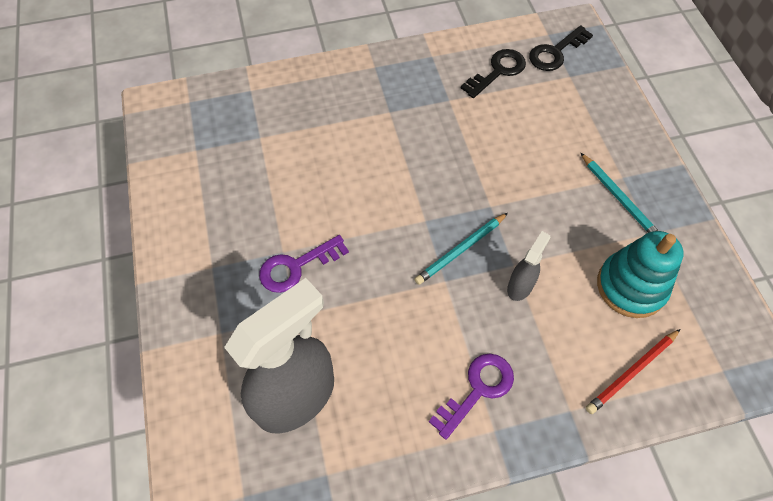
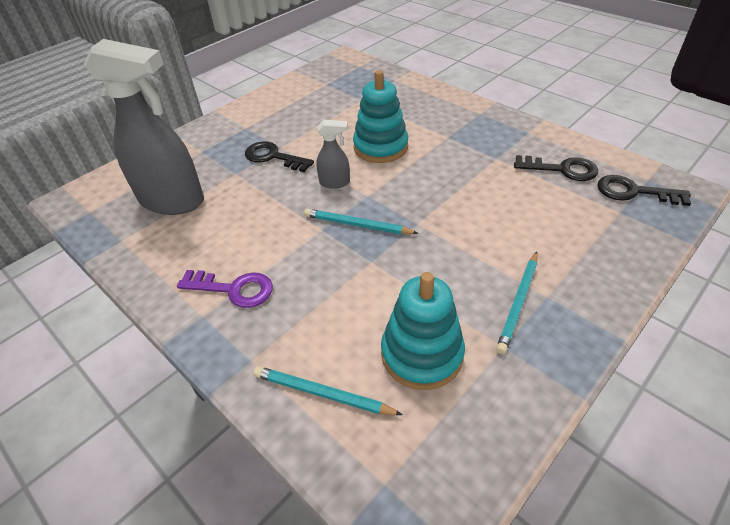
camera: 60 degrees right, 15 degrees down
purple key [259,235,349,293] -> black key [245,141,314,172]
grey spray bottle [507,231,550,301] -> grey spray bottle moved to [316,120,350,189]
red pencil [586,329,681,414] -> turquoise pencil [253,366,403,415]
none -> turquoise stacking toy [353,70,408,163]

